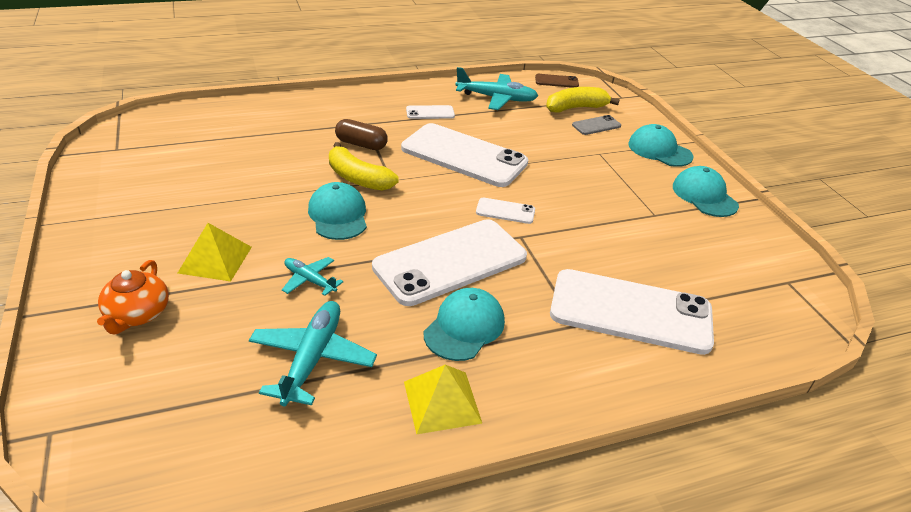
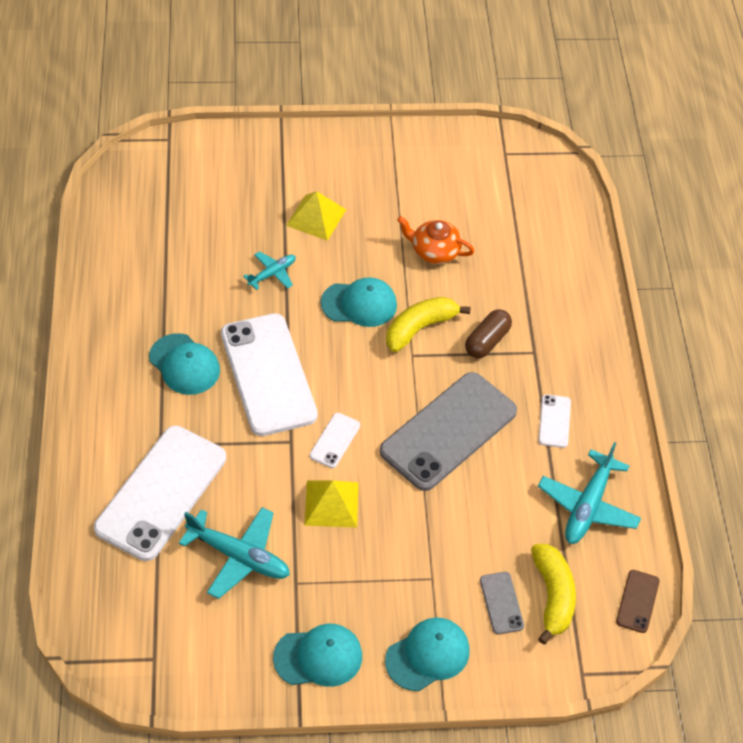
camera: 105 degrees right, 15 degrees up
orange teapot [97,260,169,334] -> orange teapot moved to [397,216,474,264]
turquoise plane [249,301,377,406] -> turquoise plane moved to [179,507,290,599]
white phone [401,123,528,187] -> grey phone [380,372,517,491]
yellow pyramid [404,365,482,434] -> yellow pyramid moved to [305,480,359,528]

